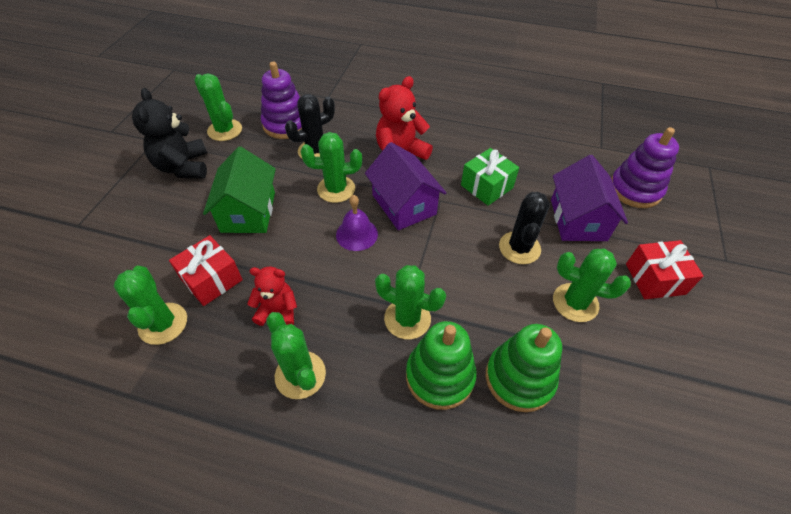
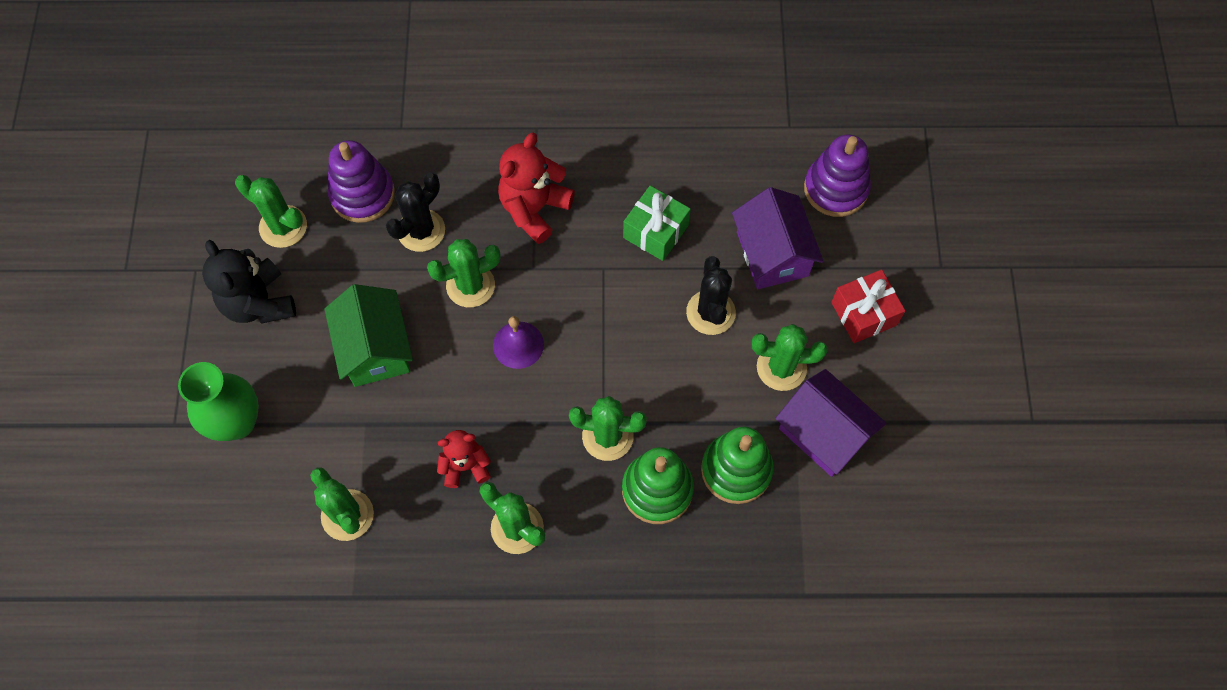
camera: 15 degrees left, 15 degrees up
red gift [169,235,243,306] -> none
purple house [365,142,446,230] -> purple house moved to [775,369,887,477]
none -> green vase [178,362,259,441]

